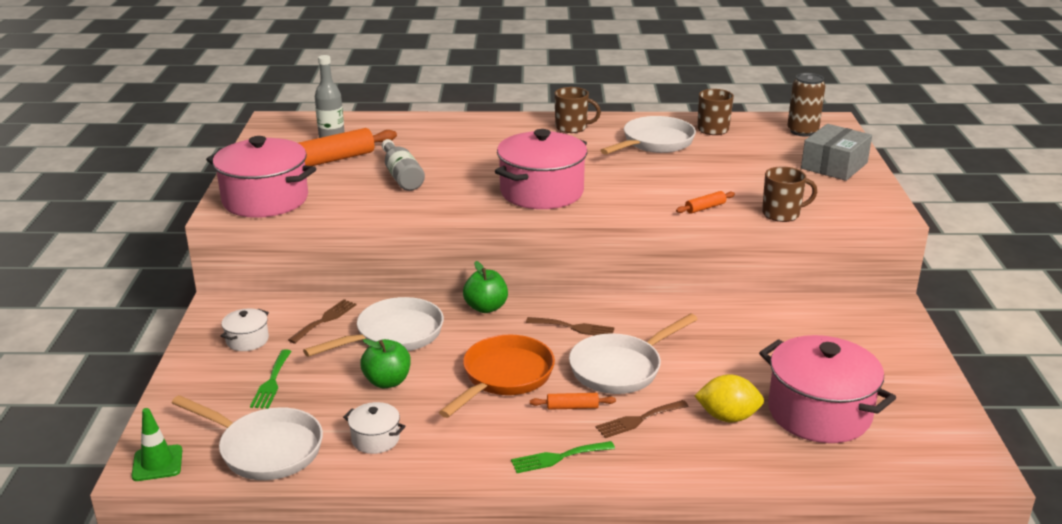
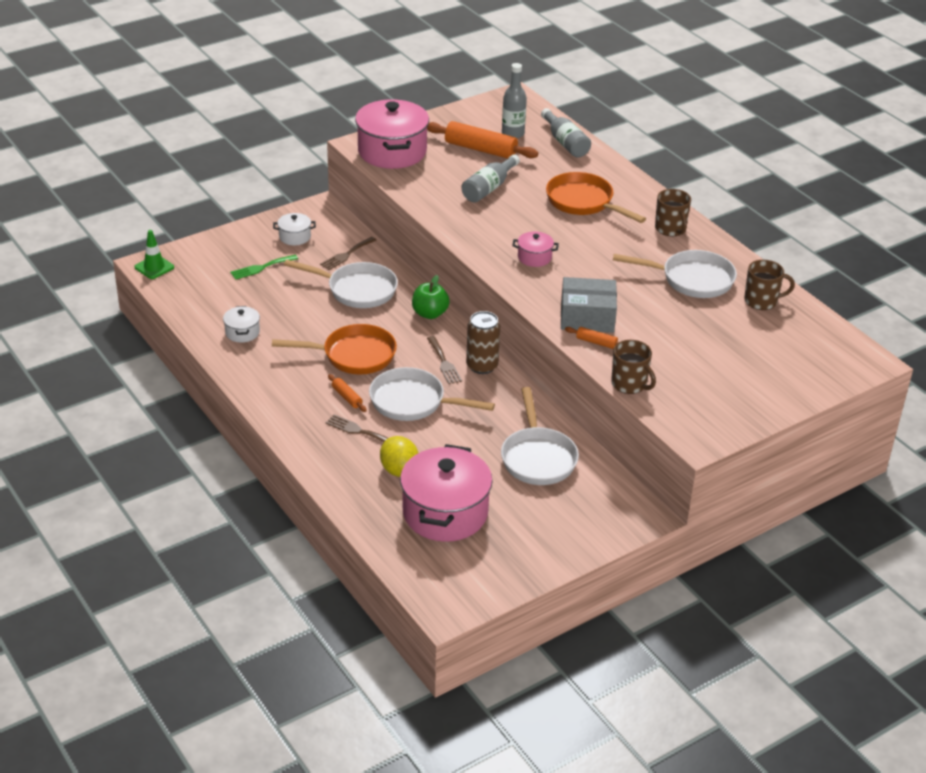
camera: 55 degrees right, 10 degrees up
white pan [172,395,323,480] -> white pan moved to [501,387,579,485]
brown fork [288,299,357,344] -> brown fork turned 135 degrees clockwise [320,237,377,270]
green apple [360,339,411,389] -> none
pink pot [495,129,587,209] -> pink pot [512,232,559,267], size x0.46
green fork [511,441,615,473] -> none
brown can [787,73,825,137] -> brown can moved to [466,311,500,374]
grey box [801,124,872,181] -> grey box moved to [561,277,617,333]
none -> grey bottle [541,108,591,157]
none -> orange pan [546,172,646,223]

